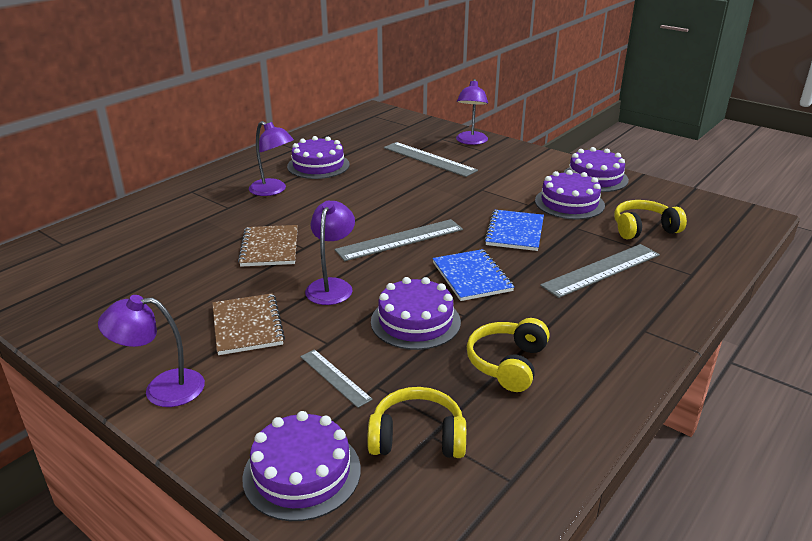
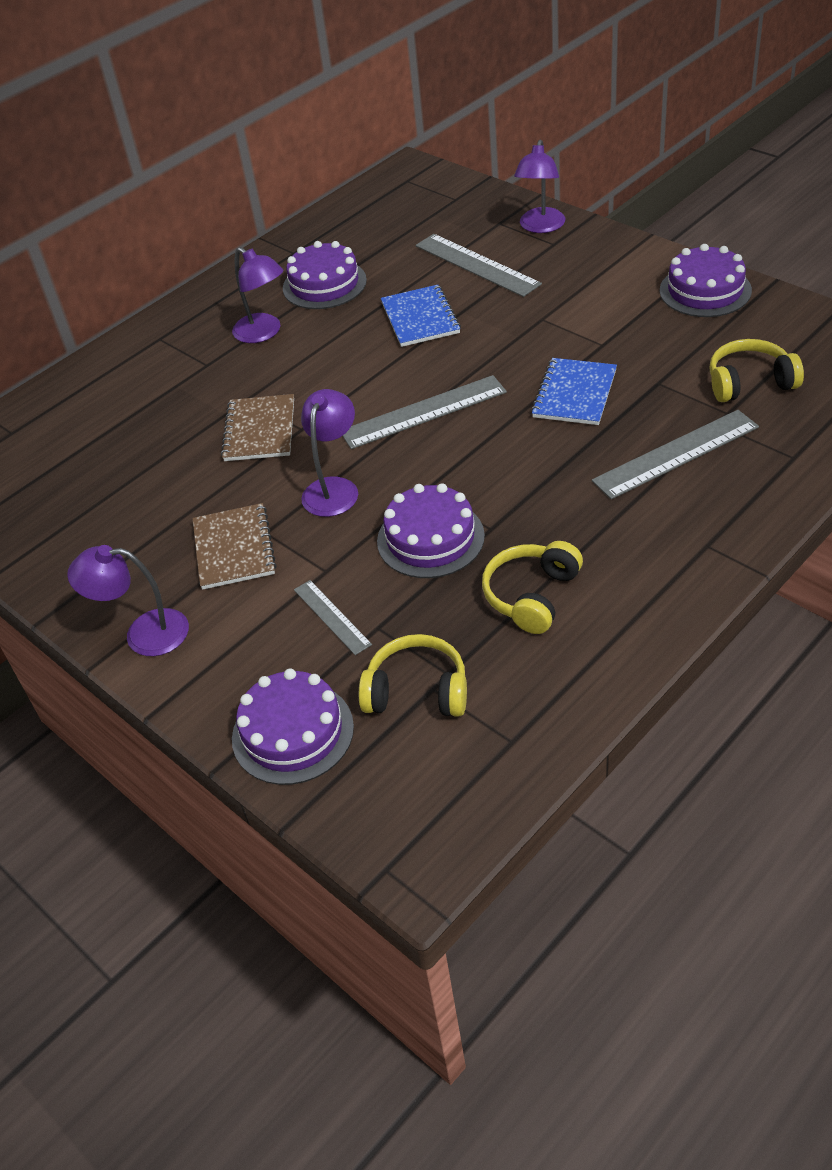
camera: 10 degrees right, 15 degrees up
blue notebook [432,249,514,301] -> blue notebook moved to [381,285,461,347]
purple cake [535,170,605,220] -> none

